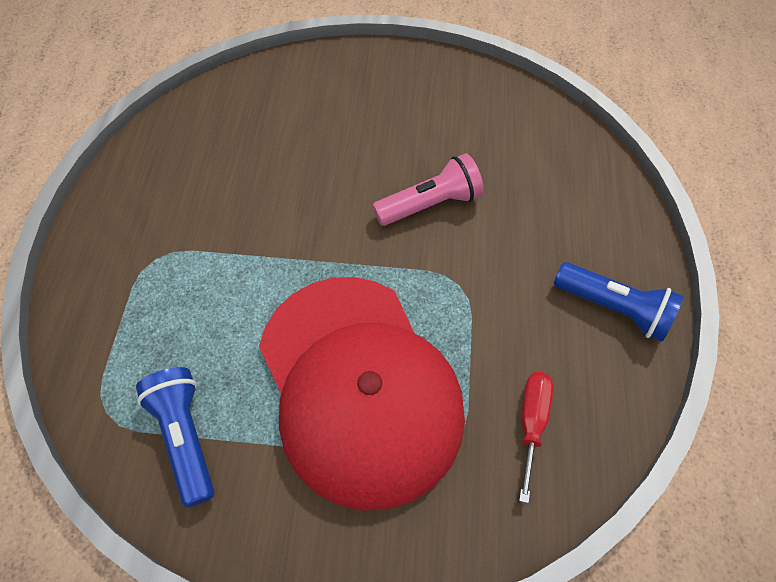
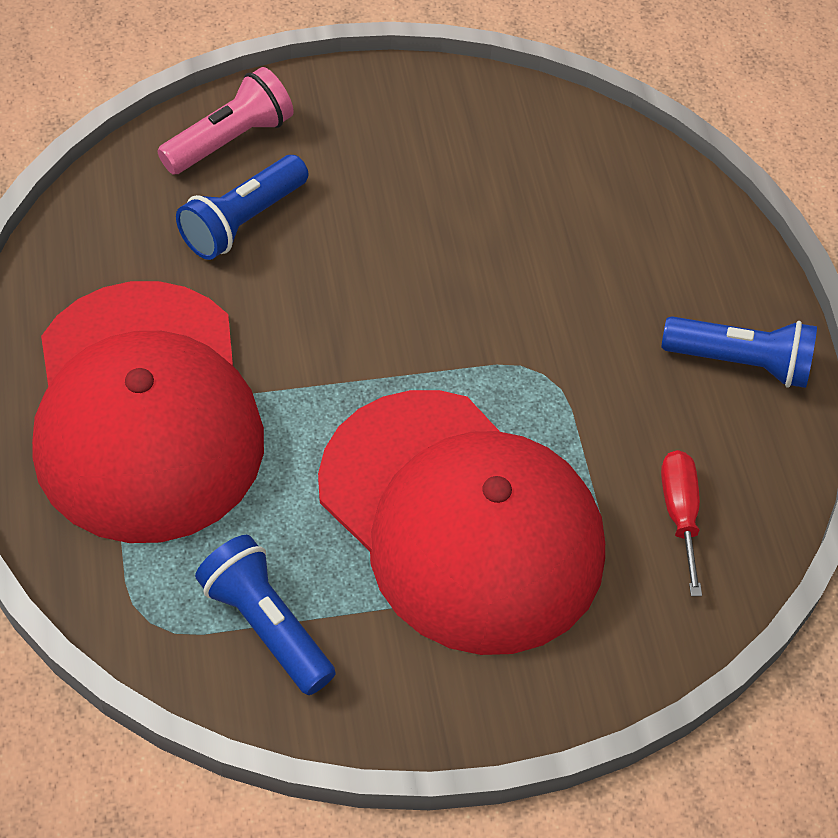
camera: 20 degrees left, 5 degrees down
pink flashlight [372,153,484,226] -> pink flashlight moved to [157,67,294,175]
none -> red cap [32,281,264,543]
none -> blue flashlight [176,155,308,260]

